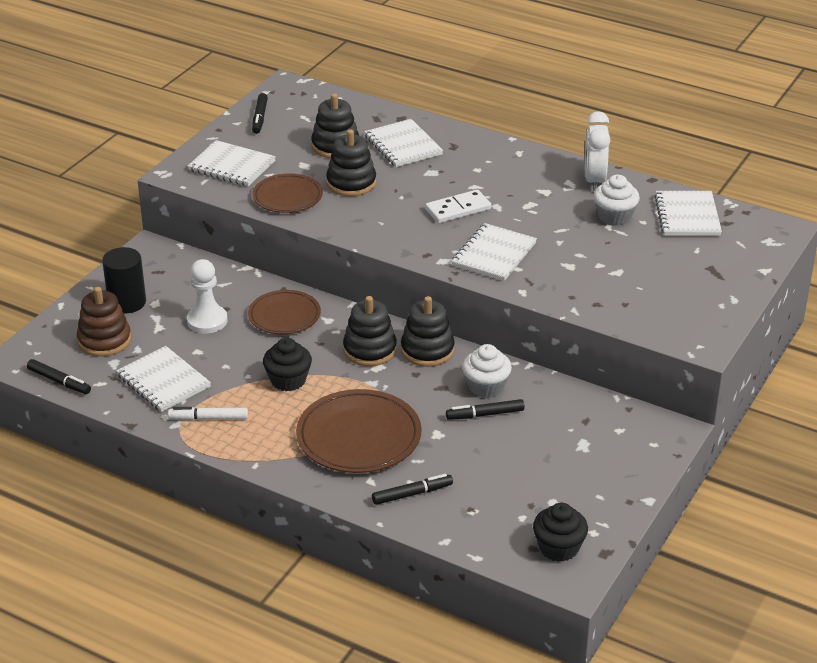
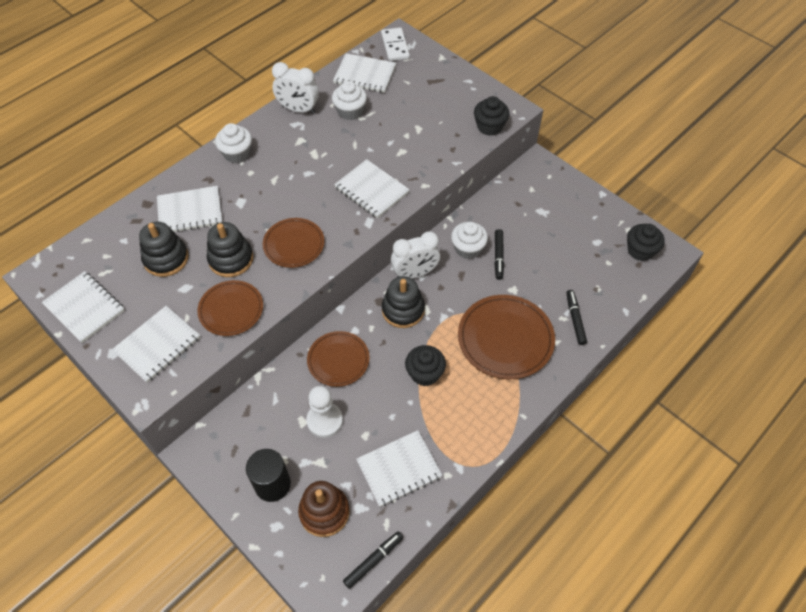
camera: 75 degrees left, 20 degrees up
white marker [168,407,248,420] -> none
black marker [252,93,268,134] -> white notebook [42,271,125,343]
black stacking toy [401,296,455,367] -> white clock [391,231,440,279]
white domino [425,190,491,223] -> white domino moved to [381,27,410,61]
none -> white cupcake [215,123,252,163]
none -> brown plate [263,218,324,268]
none -> black cupcake [474,96,509,136]

